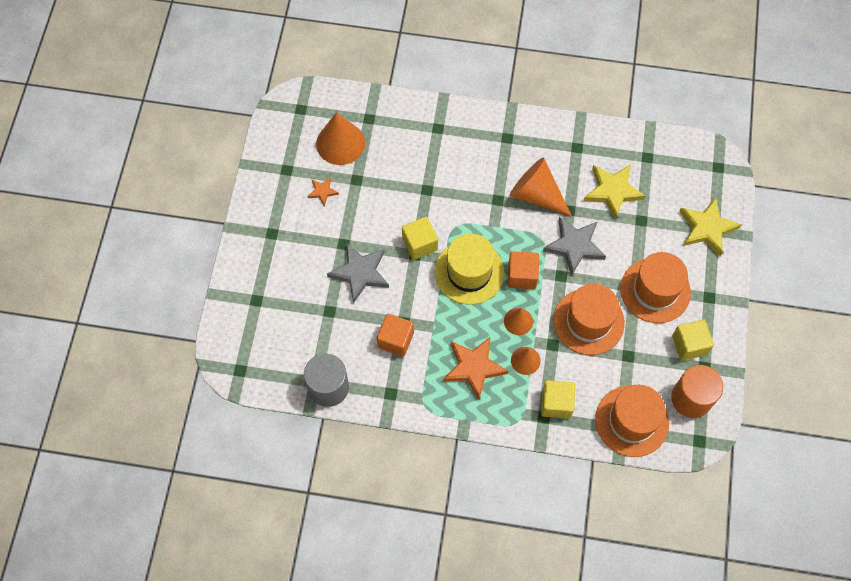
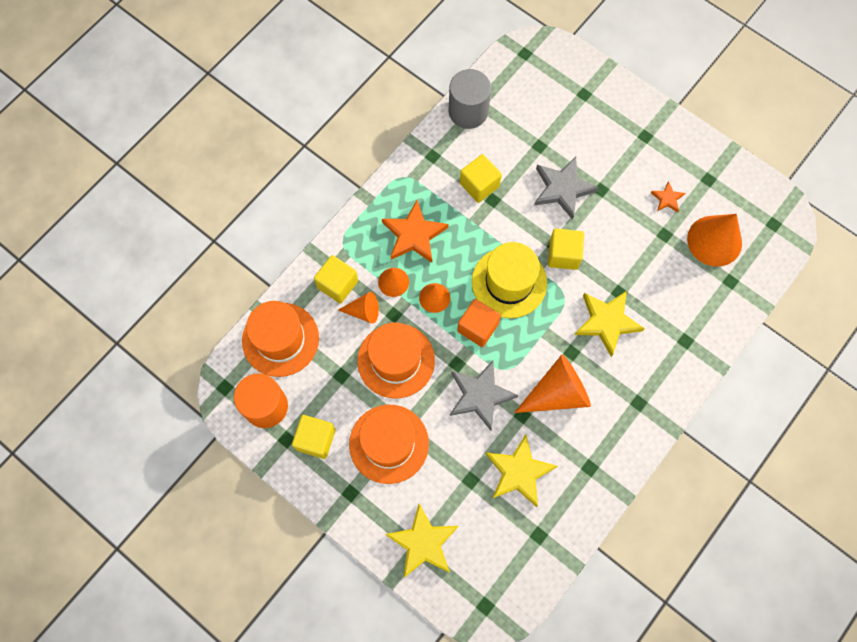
camera: 120 degrees right, 5 degrees up
orange cube [377,314,414,357] -> yellow cube [460,154,502,203]
none -> orange cone [338,292,379,324]
none -> yellow star [574,291,645,357]

